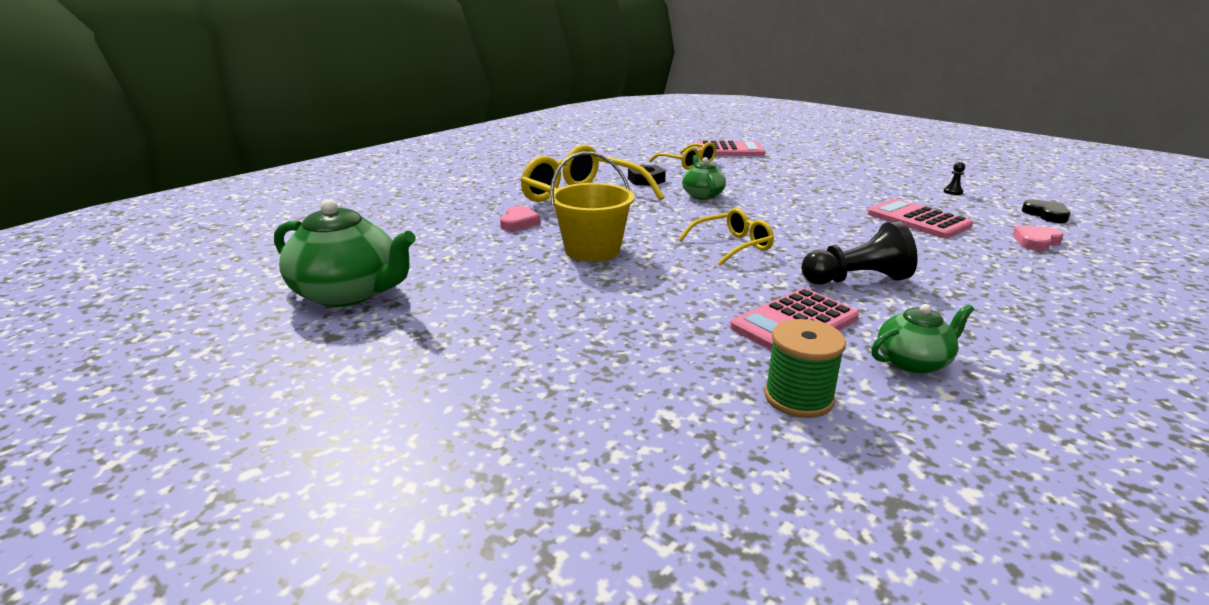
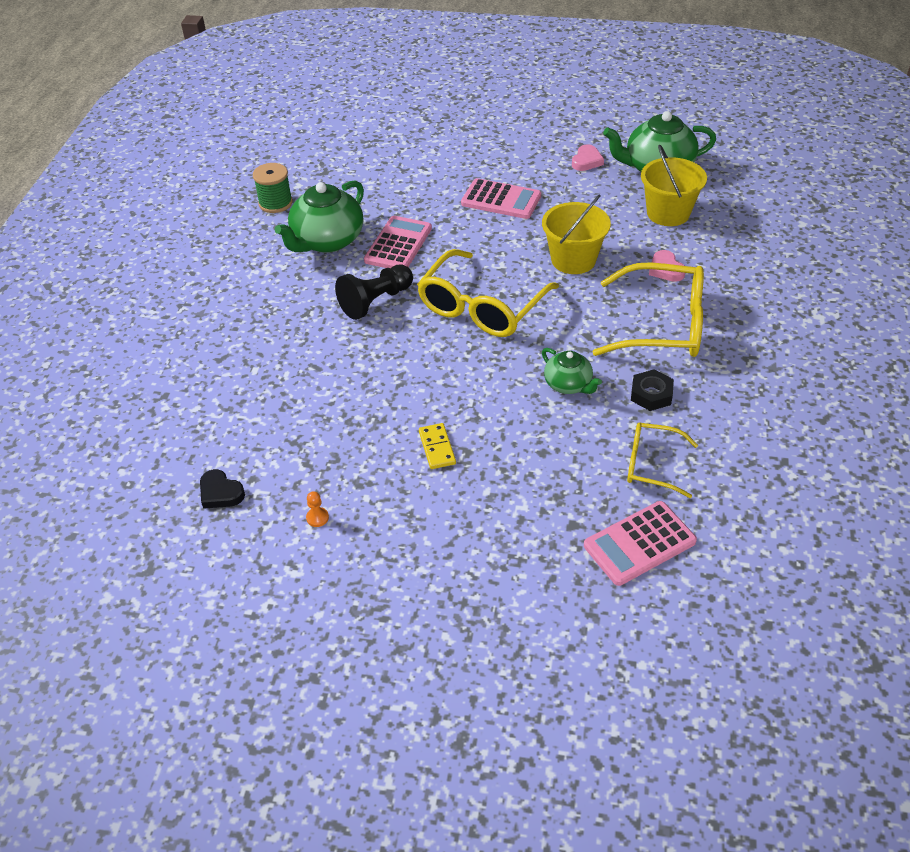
camera: 150 degrees right, 20 degrees up
yellow glasses [679,208,774,266] -> yellow glasses [417,249,559,337], size x1.78
green spool [764,319,846,418] -> green spool moved to [253,163,293,213]
pink calculator [867,199,973,238] -> pink calculator moved to [461,178,541,219]
green teapot [871,304,974,374] -> green teapot [275,180,364,253], size x1.79
black pawn [943,162,965,195] -> orange pawn [306,491,329,527]
pink heart [1012,225,1064,251] -> pink heart moved to [572,144,604,171]
none -> yellow domino [419,423,456,469]
none -> yellow bucket [641,145,707,226]

